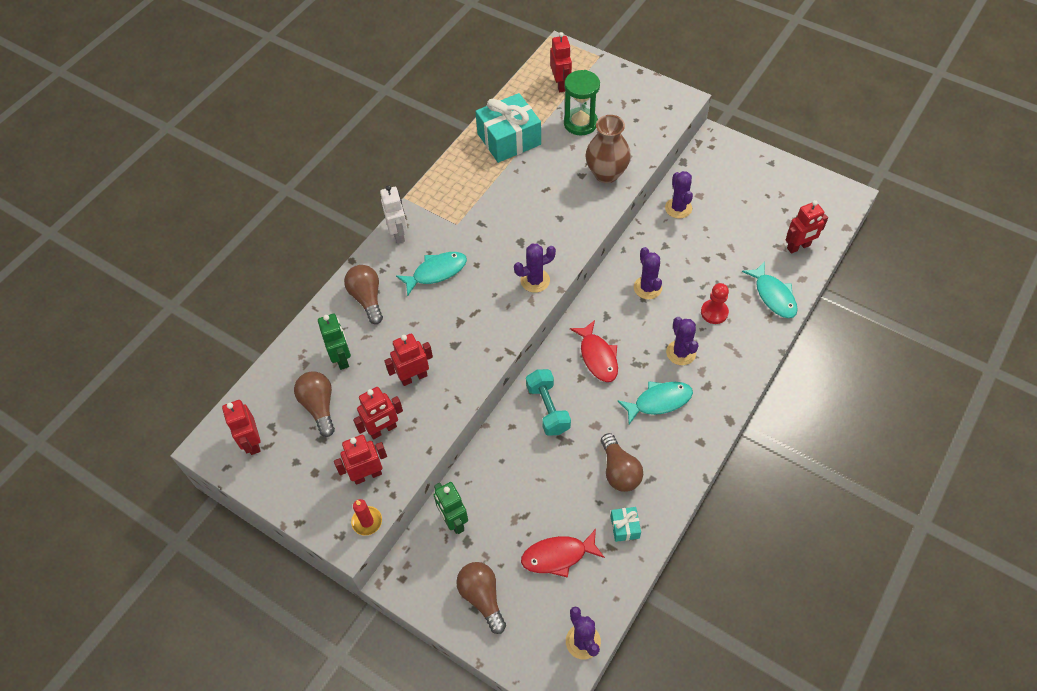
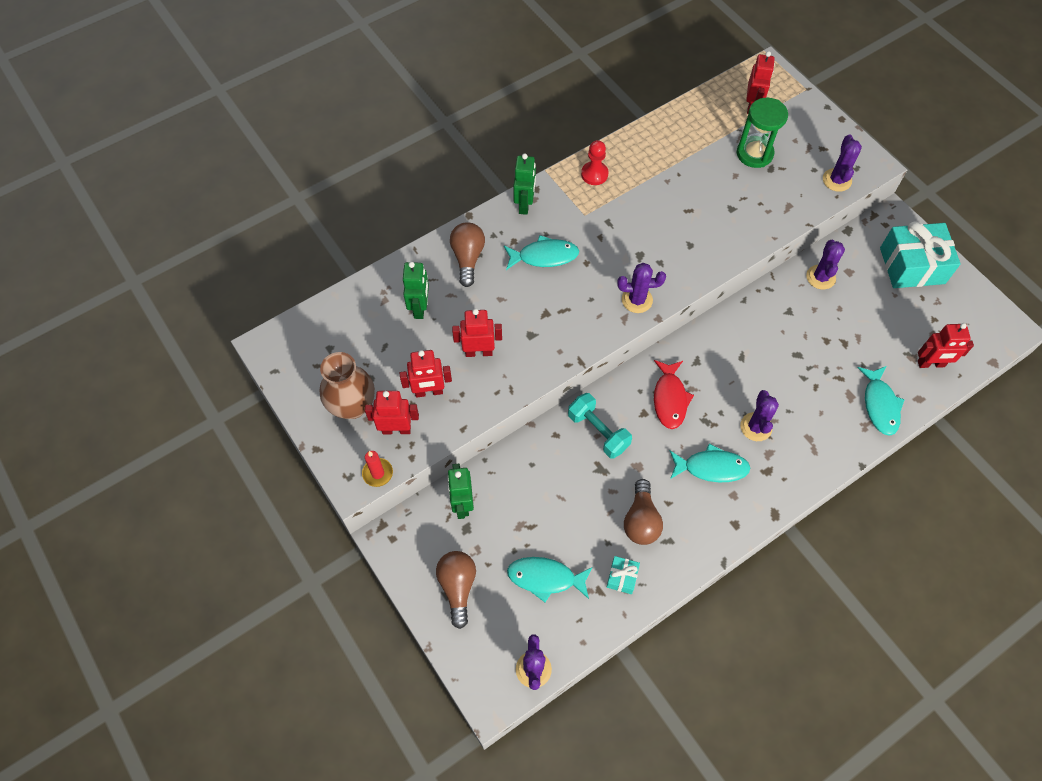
camera: 20 degrees right, 5 degrees up
red robot [222,400,261,455] -> none
brown light bulb [294,371,335,437] -> none
white robot [380,185,407,244] -> green robot [513,154,536,215]
turquoise gift [475,93,541,163] -> turquoise gift moved to [880,221,961,288]
red fish [521,529,605,578] -> turquoise fish [507,557,593,602]
turquoise dumbbell [526,369,571,436] -> turquoise dumbbell turned 45 degrees counterclockwise [568,393,632,459]
brown vase [586,115,631,183] -> brown vase moved to [320,352,375,419]
purple cactus [634,247,662,299] -> purple cactus moved to [823,134,862,192]
red pawn [701,283,729,324] -> red pawn moved to [581,140,609,185]

